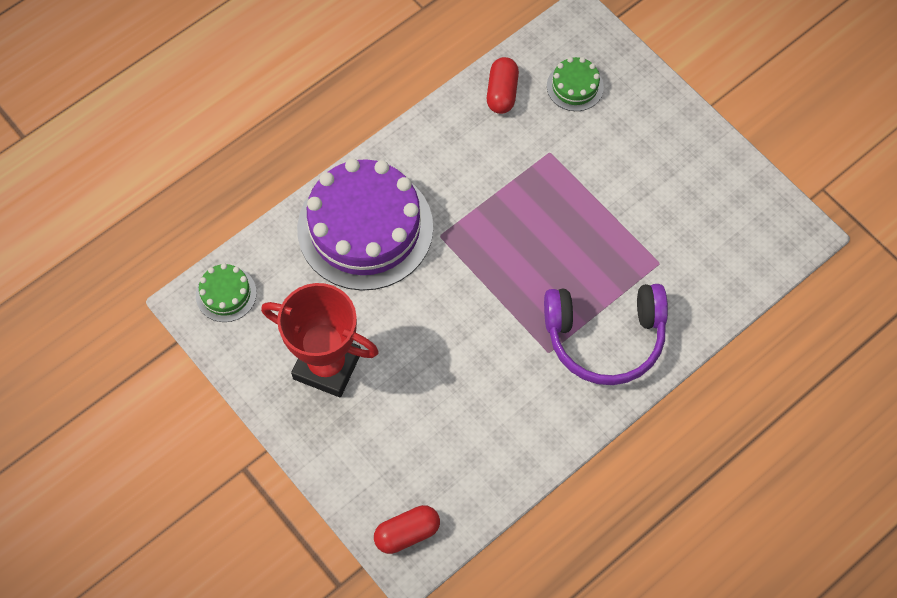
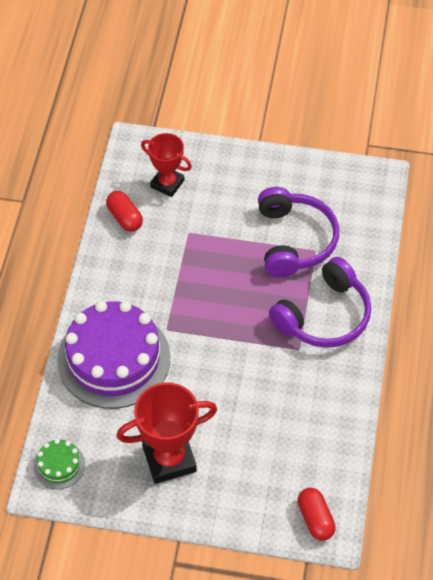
camera: 40 degrees left, 10 degrees down
red capsule [374,505,440,554] -> red capsule turned 45 degrees counterclockwise [297,488,336,541]
green cake [547,57,604,111] -> red trophy [141,133,192,197]
none -> purple headphones [258,187,339,277]

